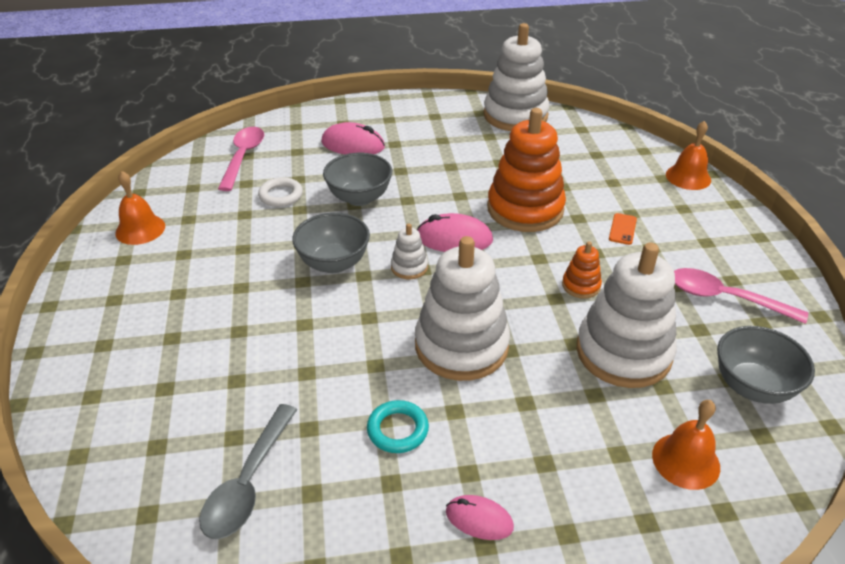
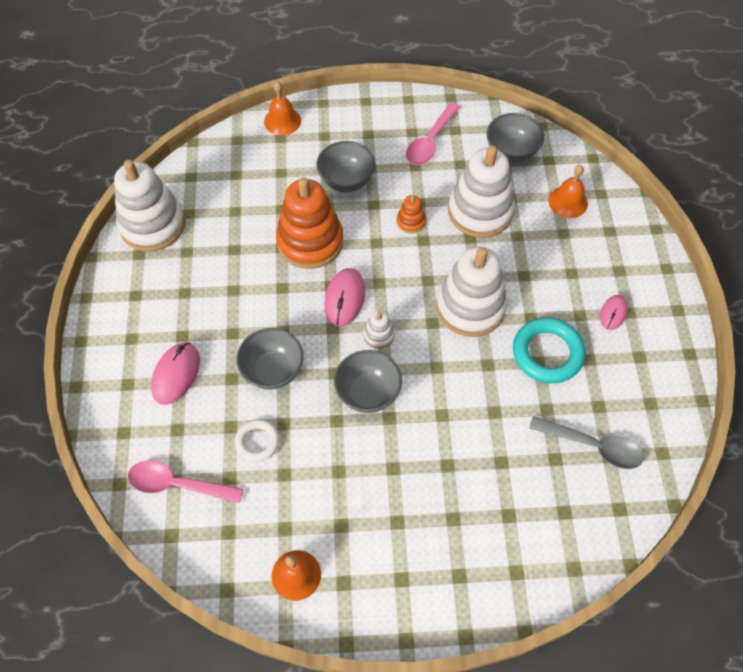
camera: 85 degrees left, 20 degrees up
turquoise ring [367,400,429,453] -> turquoise ring [513,317,586,383], size x1.70
orange phone [609,213,637,245] -> grey bowl [316,141,375,192]

